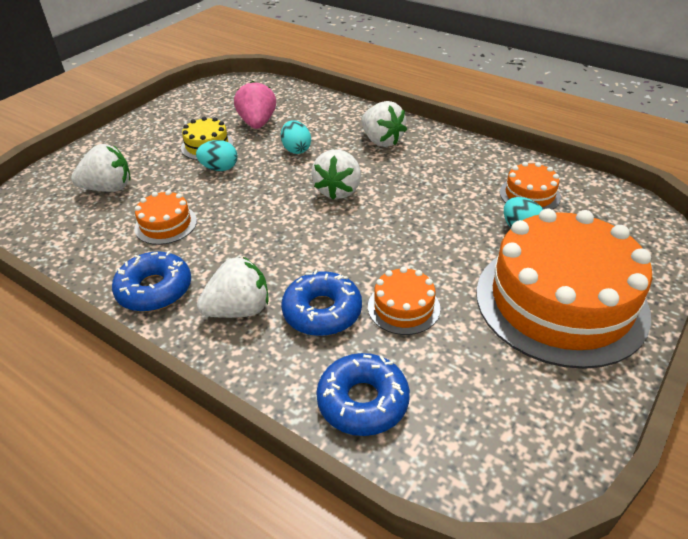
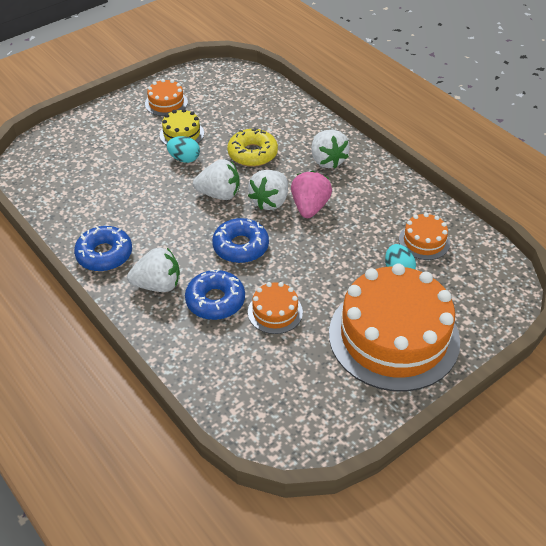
camera: 15 degrees right, 5 degrees up
white strawberry [71,144,131,192] -> white strawberry moved to [193,159,240,200]
orange cake [134,190,197,245] -> orange cake moved to [145,79,188,116]
pink strawberry [234,81,276,129] -> pink strawberry moved to [291,171,332,218]
turquoise egg [281,120,311,154] -> yellow donut [227,127,278,167]
blue donut [316,353,410,436] -> blue donut moved to [212,218,269,263]

